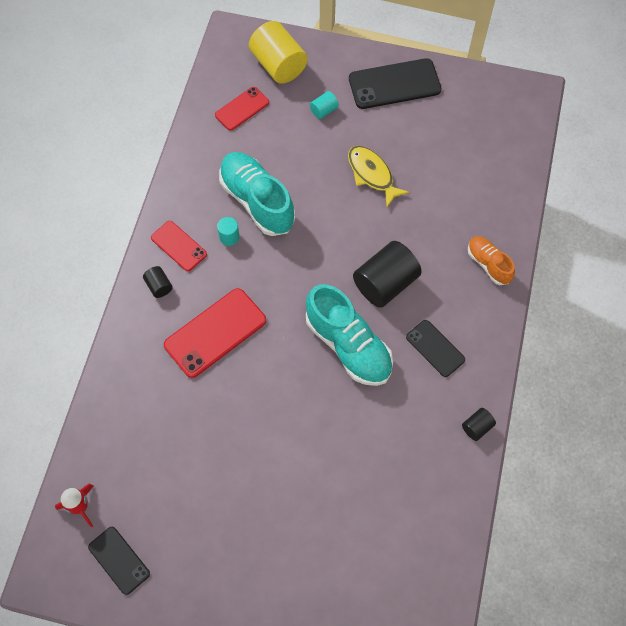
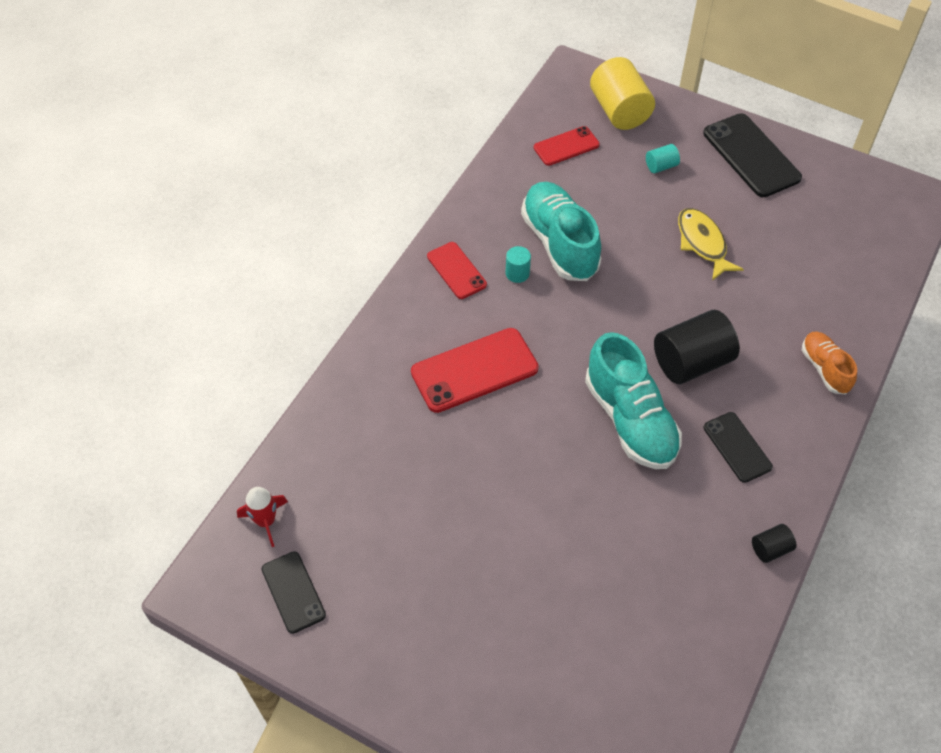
camera: 15 degrees right, 10 degrees down
black cylinder [143,266,173,298] -> none
black phone [349,58,441,109] -> black phone turned 60 degrees clockwise [703,113,802,197]

